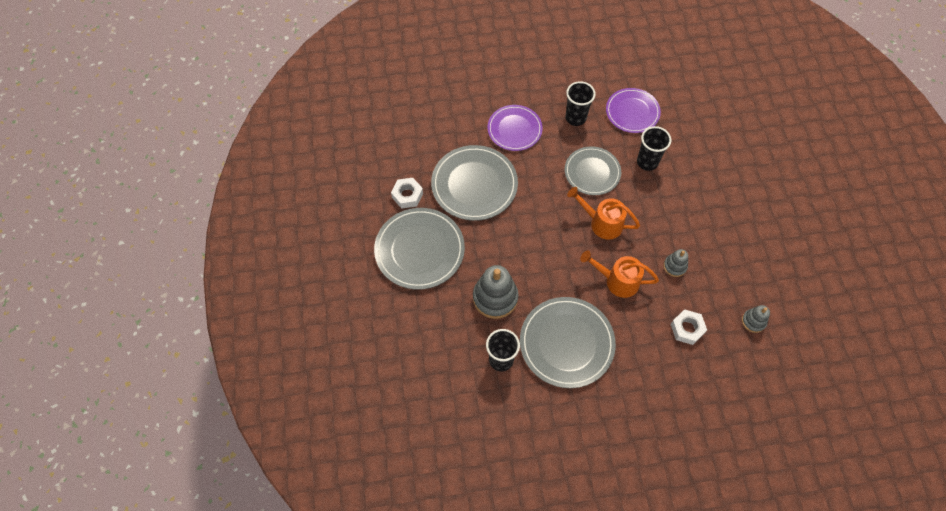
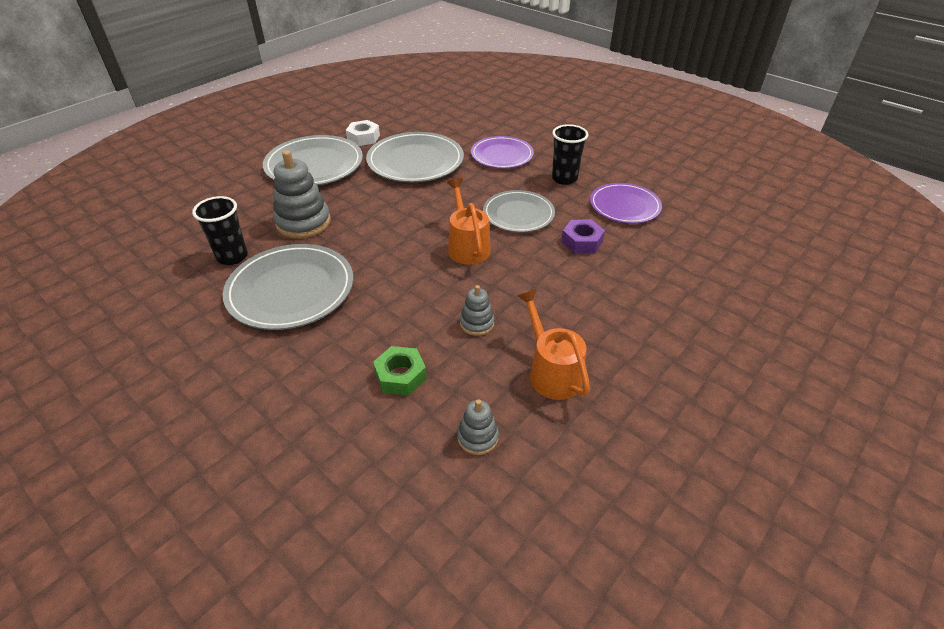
camera: 50 degrees right, 20 degrees down
orange watering can [580,250,659,298] -> orange watering can moved to [518,289,590,400]
black cup [637,126,671,171] -> purple nut [561,220,605,253]
white nut [670,309,707,345] -> green nut [373,346,427,396]

